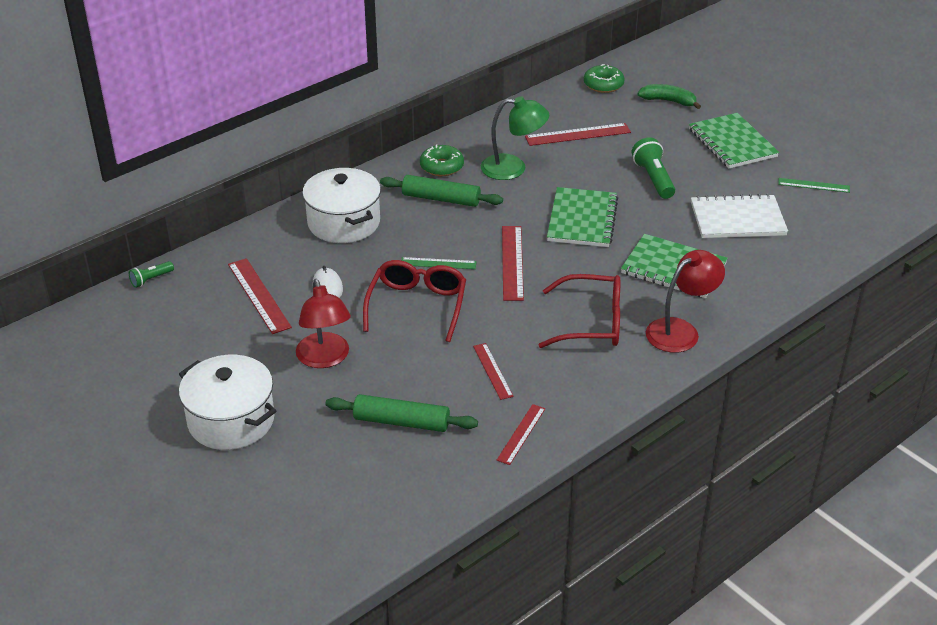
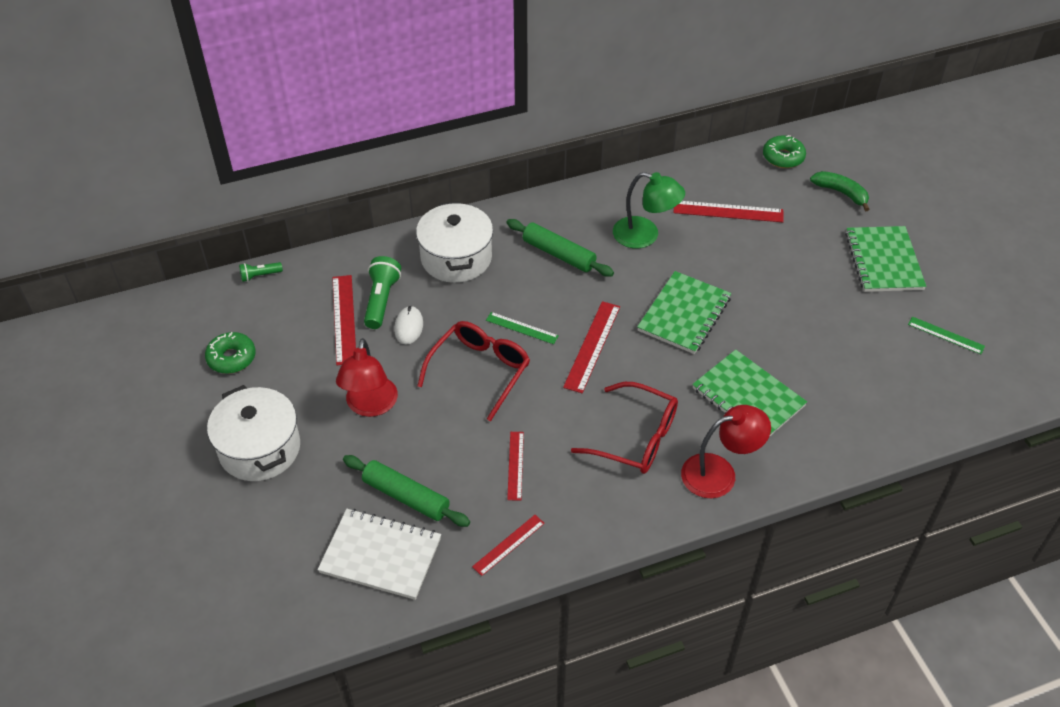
camera: 20 degrees right, 10 degrees up
green donut [420,145,464,176] -> green donut moved to [205,332,256,374]
green flashlight [632,137,675,199] -> green flashlight moved to [364,256,401,329]
white notebook [691,194,788,238] -> white notebook moved to [318,509,441,600]

